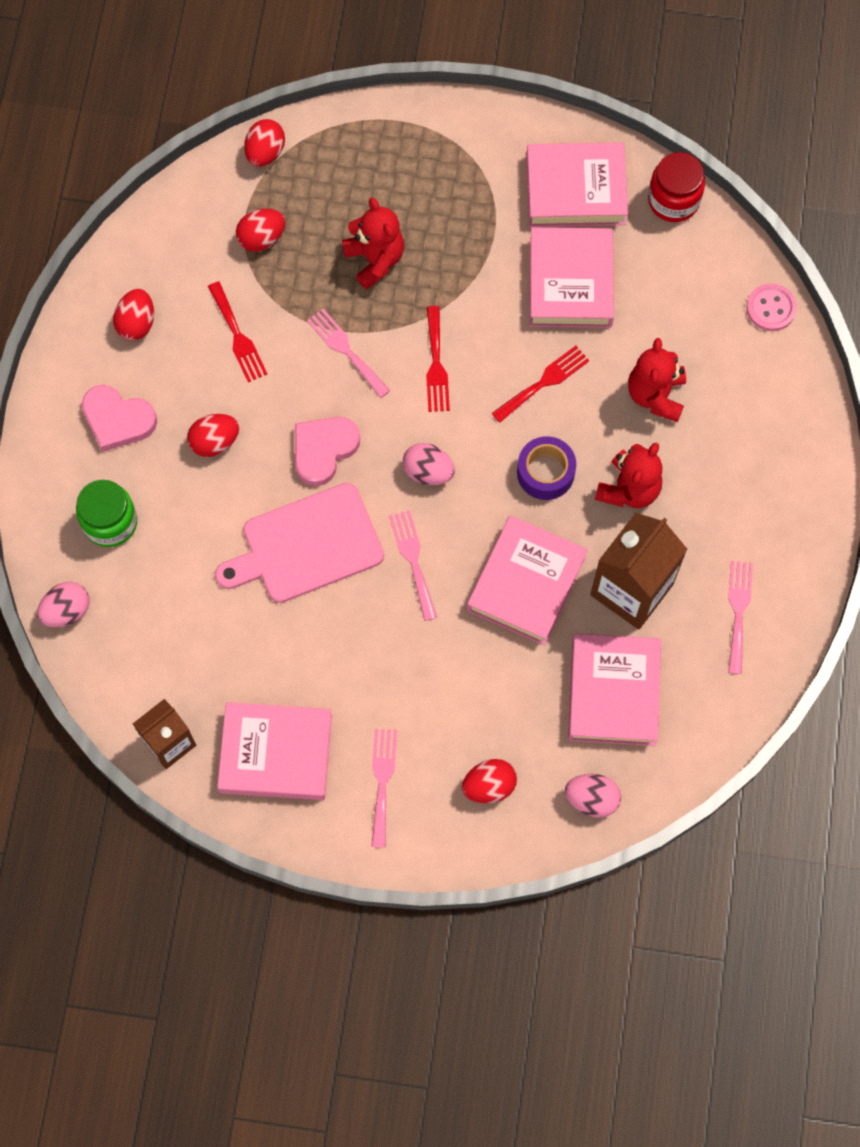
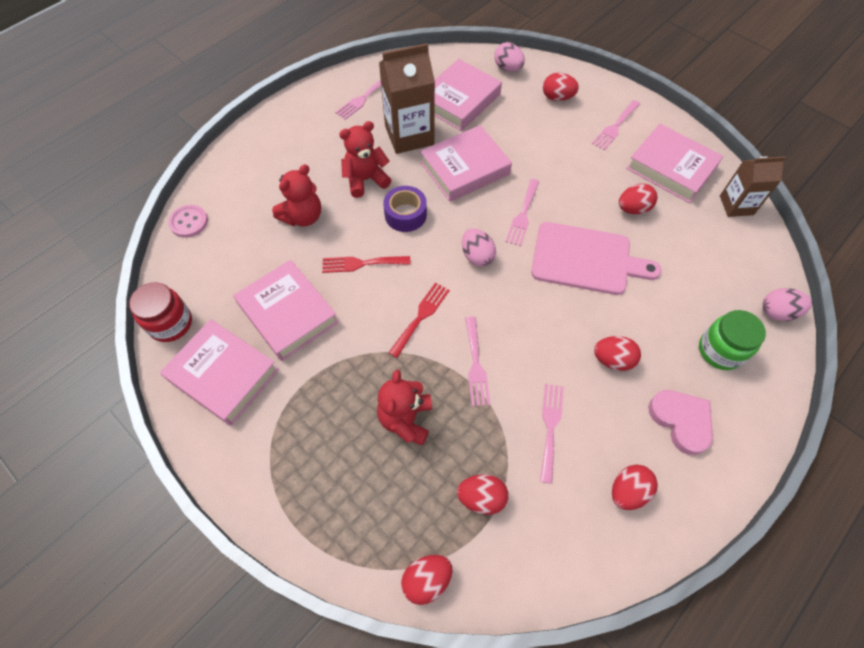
camera: 145 degrees left, 10 degrees down
red fork [208,281,267,382] -> pink fork [540,384,564,484]
pink heart [295,417,360,486] -> none
pink book [530,227,614,328] -> pink book turned 75 degrees counterclockwise [233,260,339,361]
none -> red egg [619,184,657,215]

